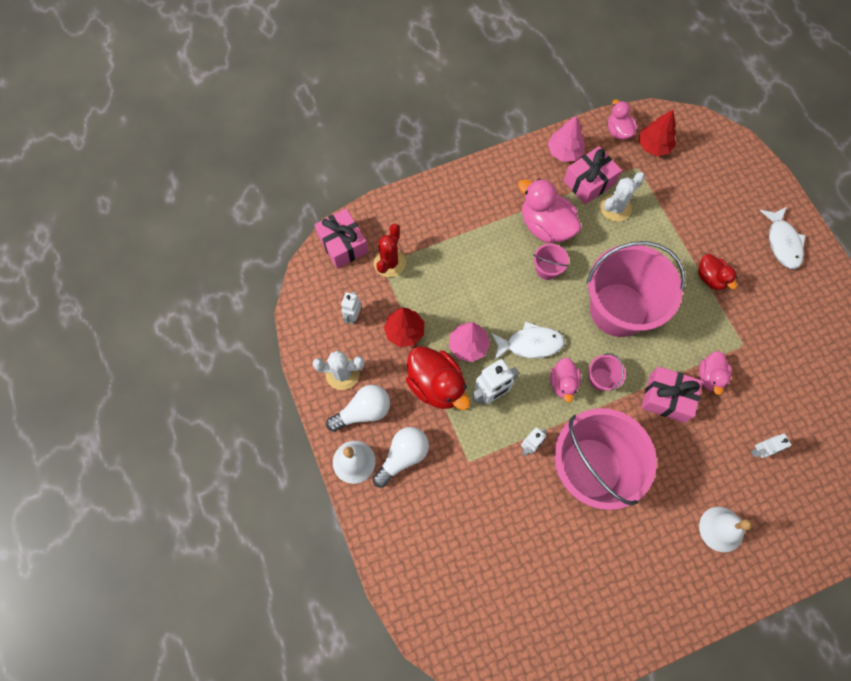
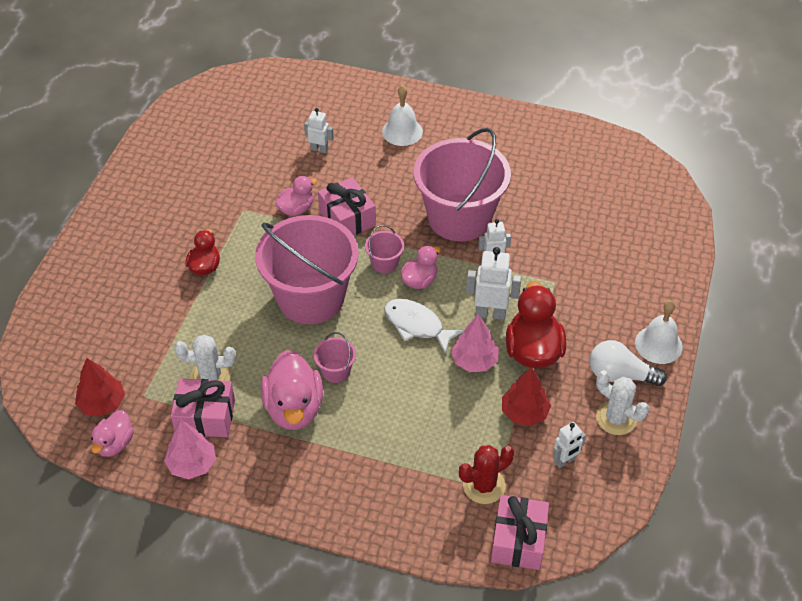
camera: 140 degrees left, 20 degrees down
white light bulb [372,427,429,488] -> none
white fish [760,207,806,269] -> none

